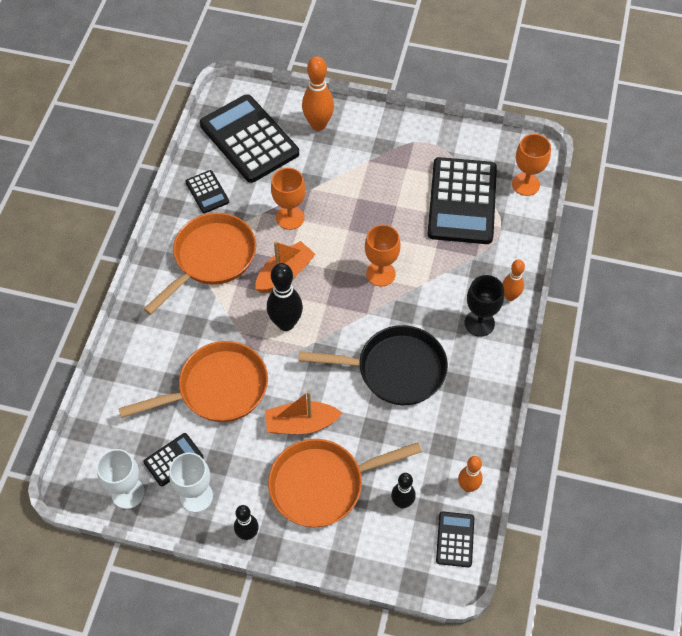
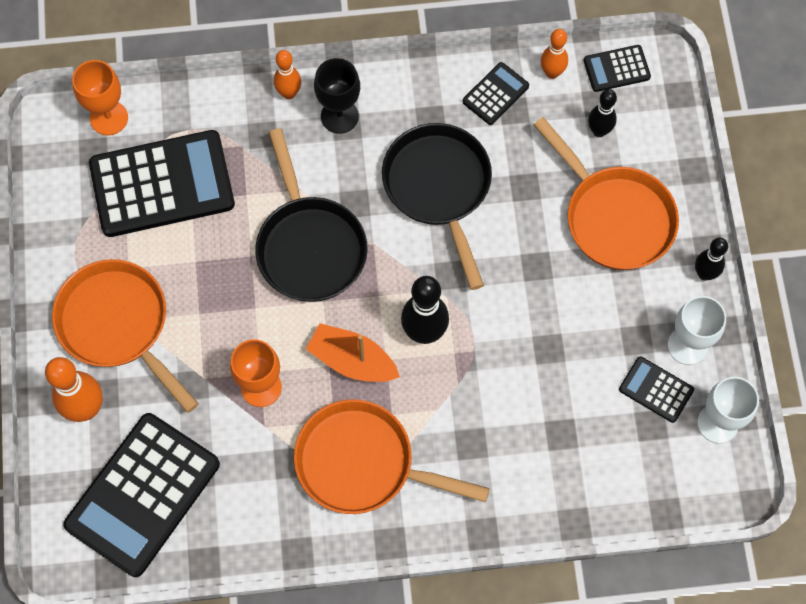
camera: 110 degrees left, 10 degrees up
orange pan [119,341,268,422] -> orange pan moved to [52,259,199,413]
black calculator [185,170,229,213] -> black calculator moved to [463,62,529,125]
orange boat [265,391,342,434] -> none
orange goblet [365,225,401,287] -> black pan [255,128,368,302]

